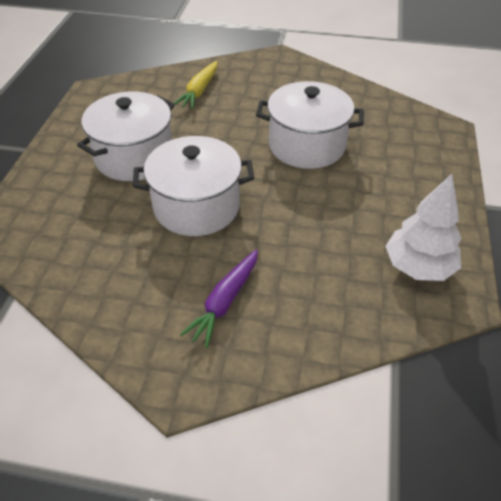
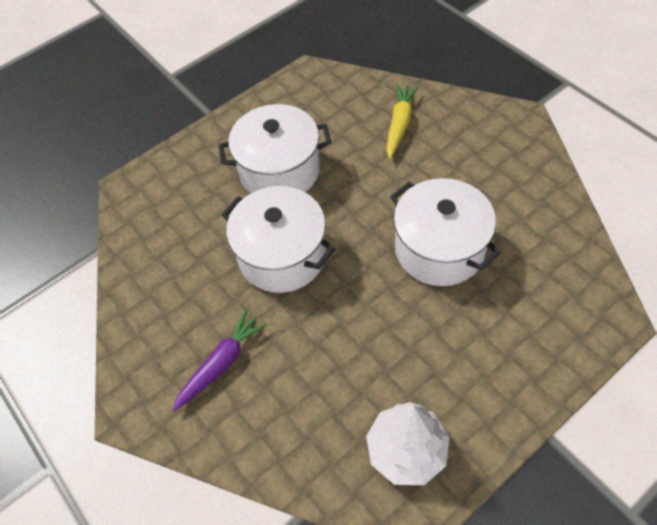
camera: 45 degrees right, 10 degrees up
yellow carrot [174,61,217,109] -> yellow carrot turned 135 degrees clockwise [386,84,419,159]
purple carrot [180,249,258,348] -> purple carrot turned 150 degrees clockwise [172,310,267,412]

